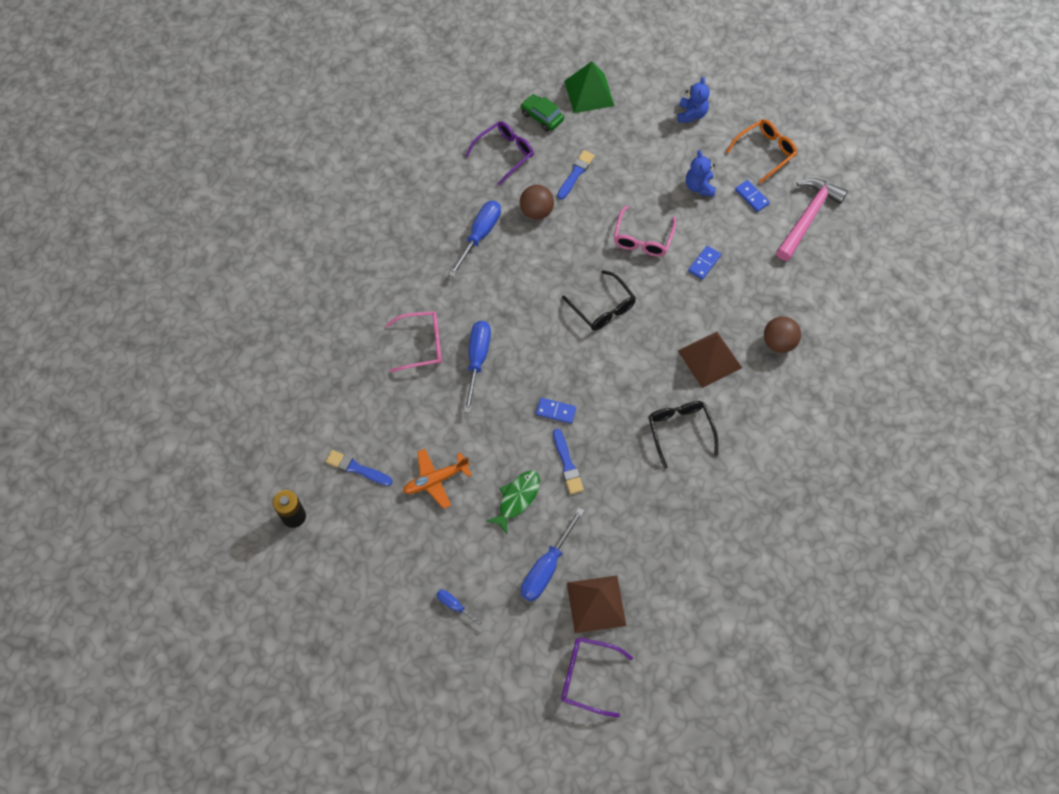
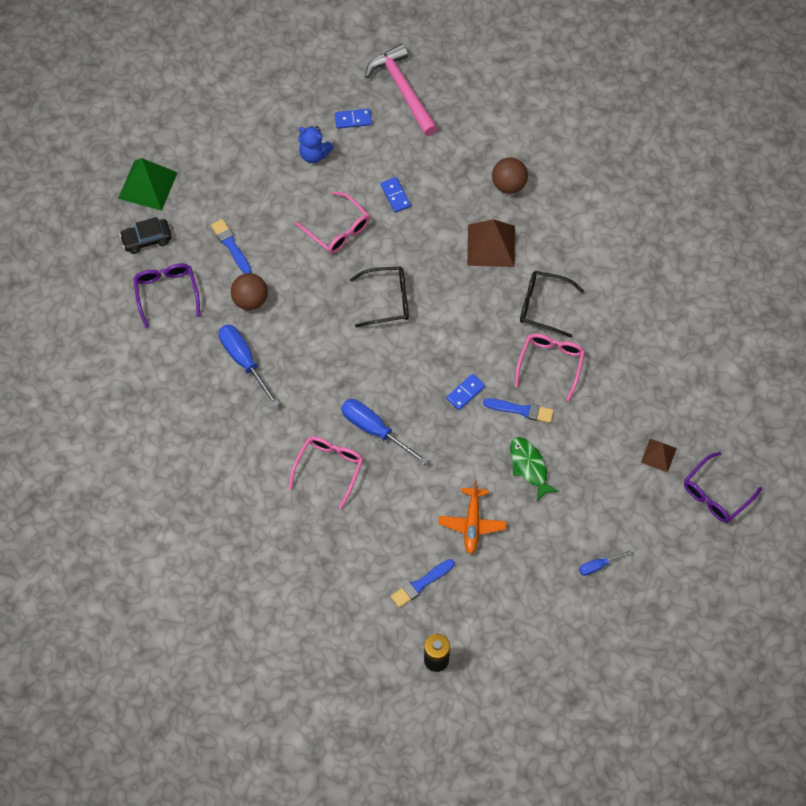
camera: 60 degrees left, 0 degrees up
green car [520,94,564,132] -> black car [119,217,172,254]
blue screwdriver [521,508,585,601] -> none
brown pyramid [567,576,626,633] -> brown pyramid [641,439,677,472], size x0.57
blue teddy bear [678,77,710,123] -> none
orange glasses [726,119,797,184] -> none
none -> pink glasses [515,333,585,402]

